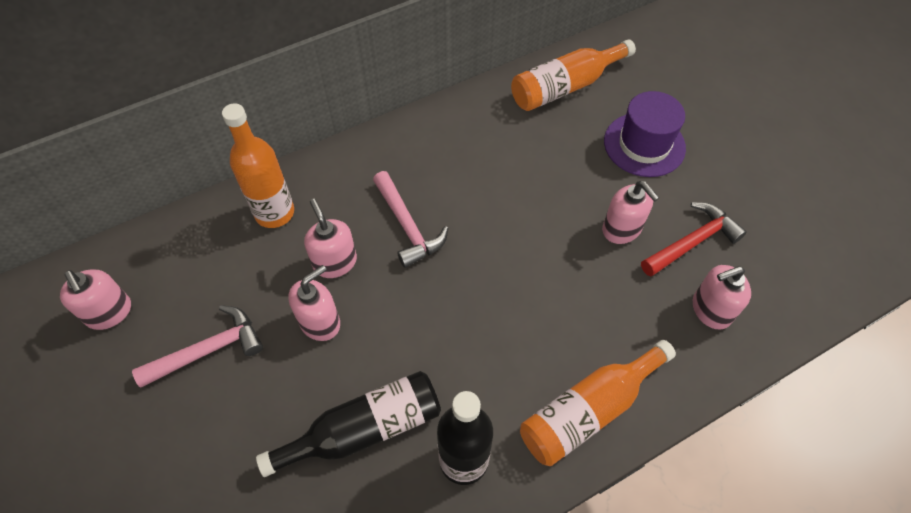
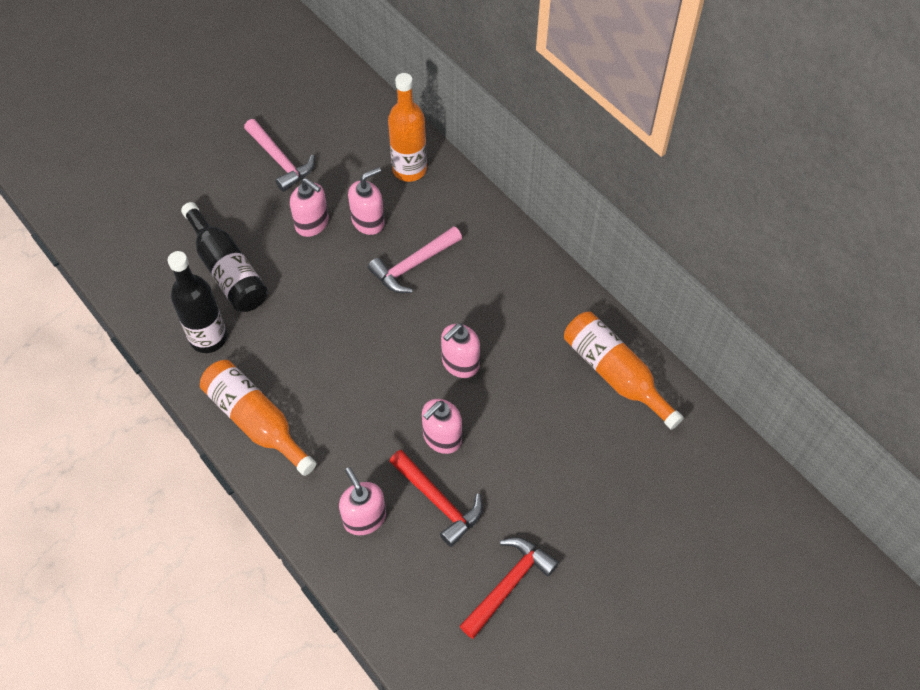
camera: 80 degrees right, 0 degrees up
pink soap dispenser [60,270,131,330] -> pink soap dispenser moved to [441,323,480,378]
purple hat [604,91,686,177] -> none
none -> red hammer [460,537,559,639]

